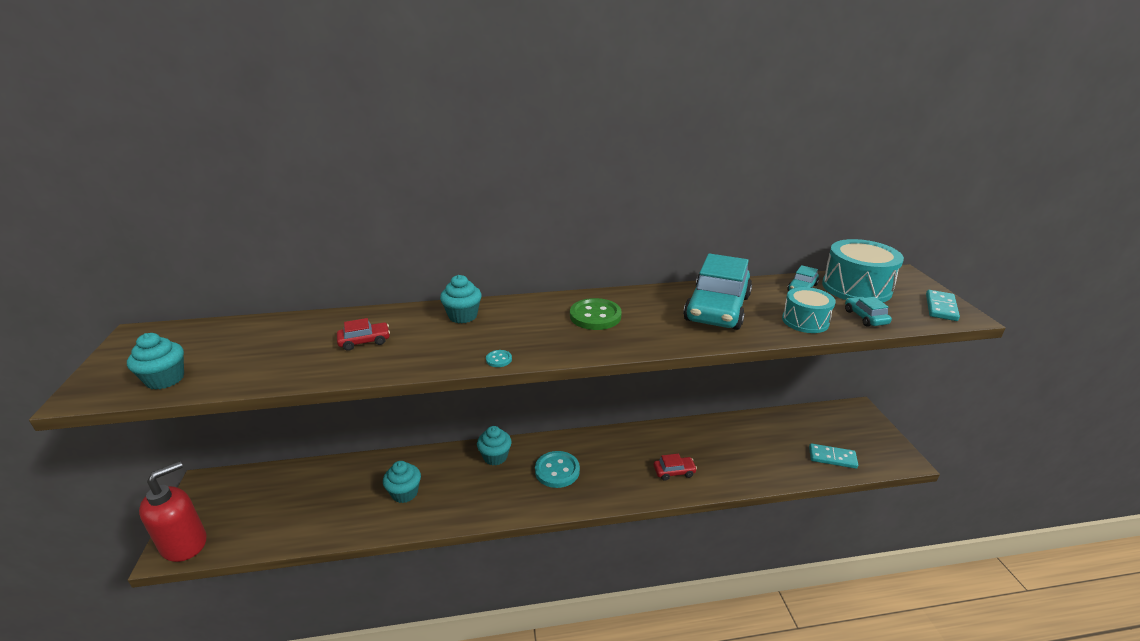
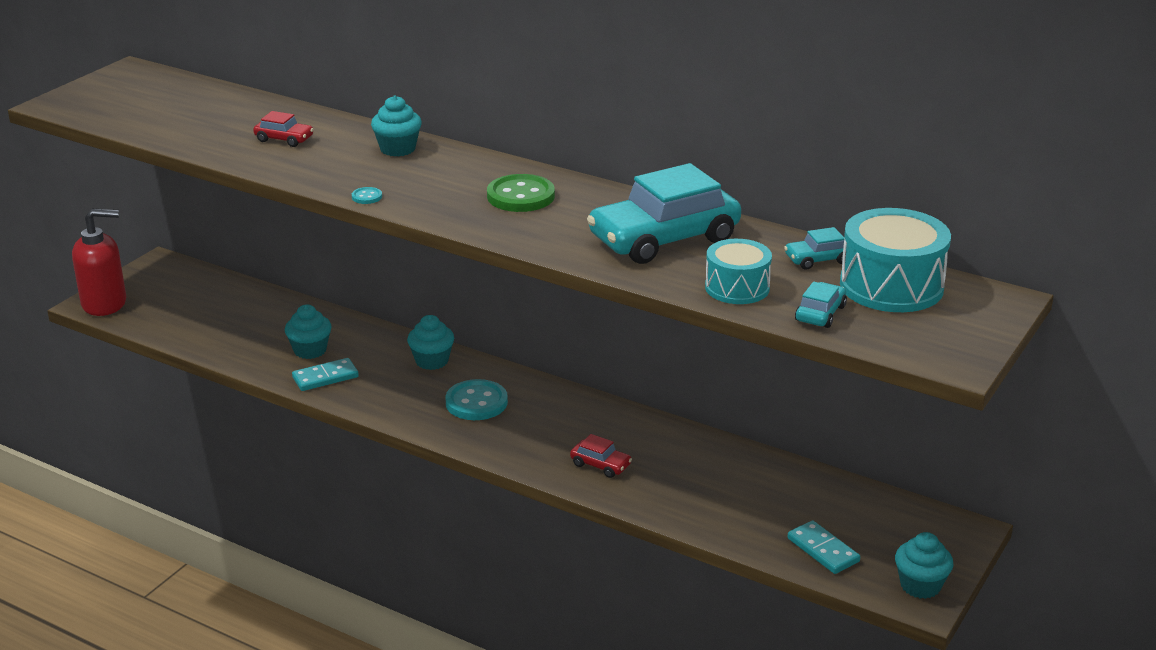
camera: 40 degrees right, 0 degrees up
turquoise cupcake [127,333,184,390] -> turquoise cupcake moved to [895,532,953,599]
turquoise domino [926,290,960,321] -> turquoise domino moved to [292,358,359,391]

